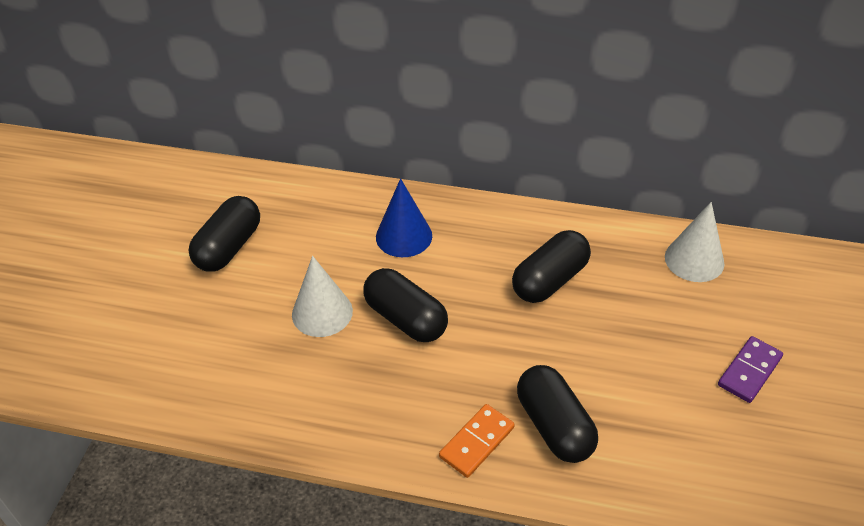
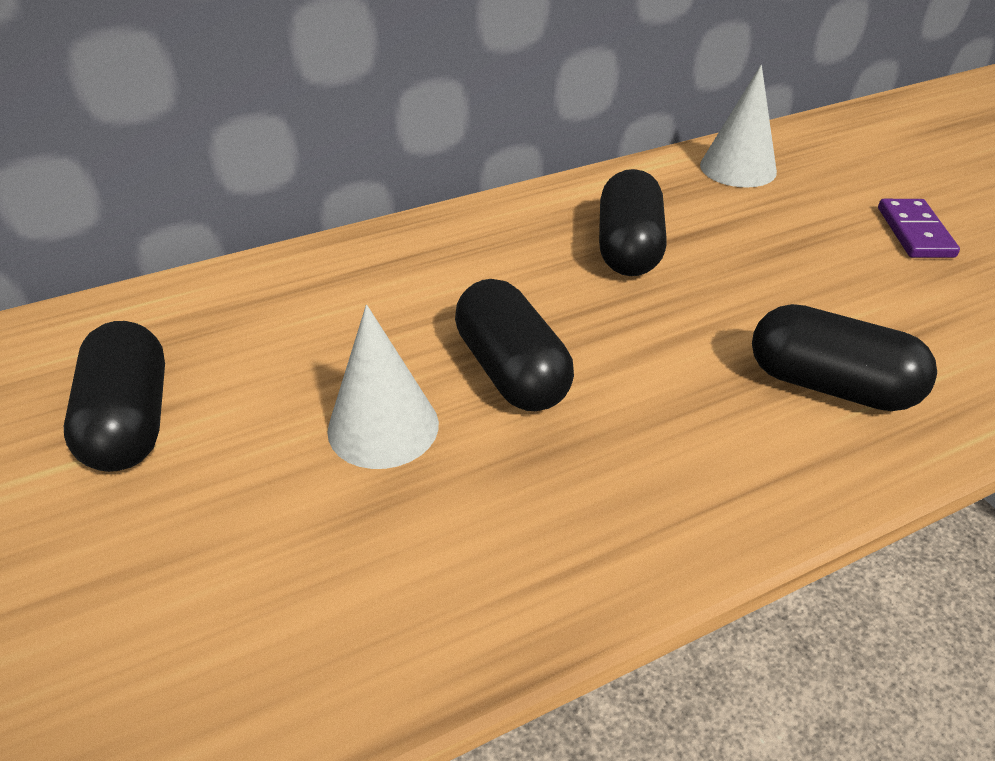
camera: 40 degrees left, 5 degrees down
black capsule [363,268,448,342] -> black capsule turned 60 degrees clockwise [455,279,574,411]
blue cone [376,178,432,257] -> none
orange domino [439,404,515,478] -> none

